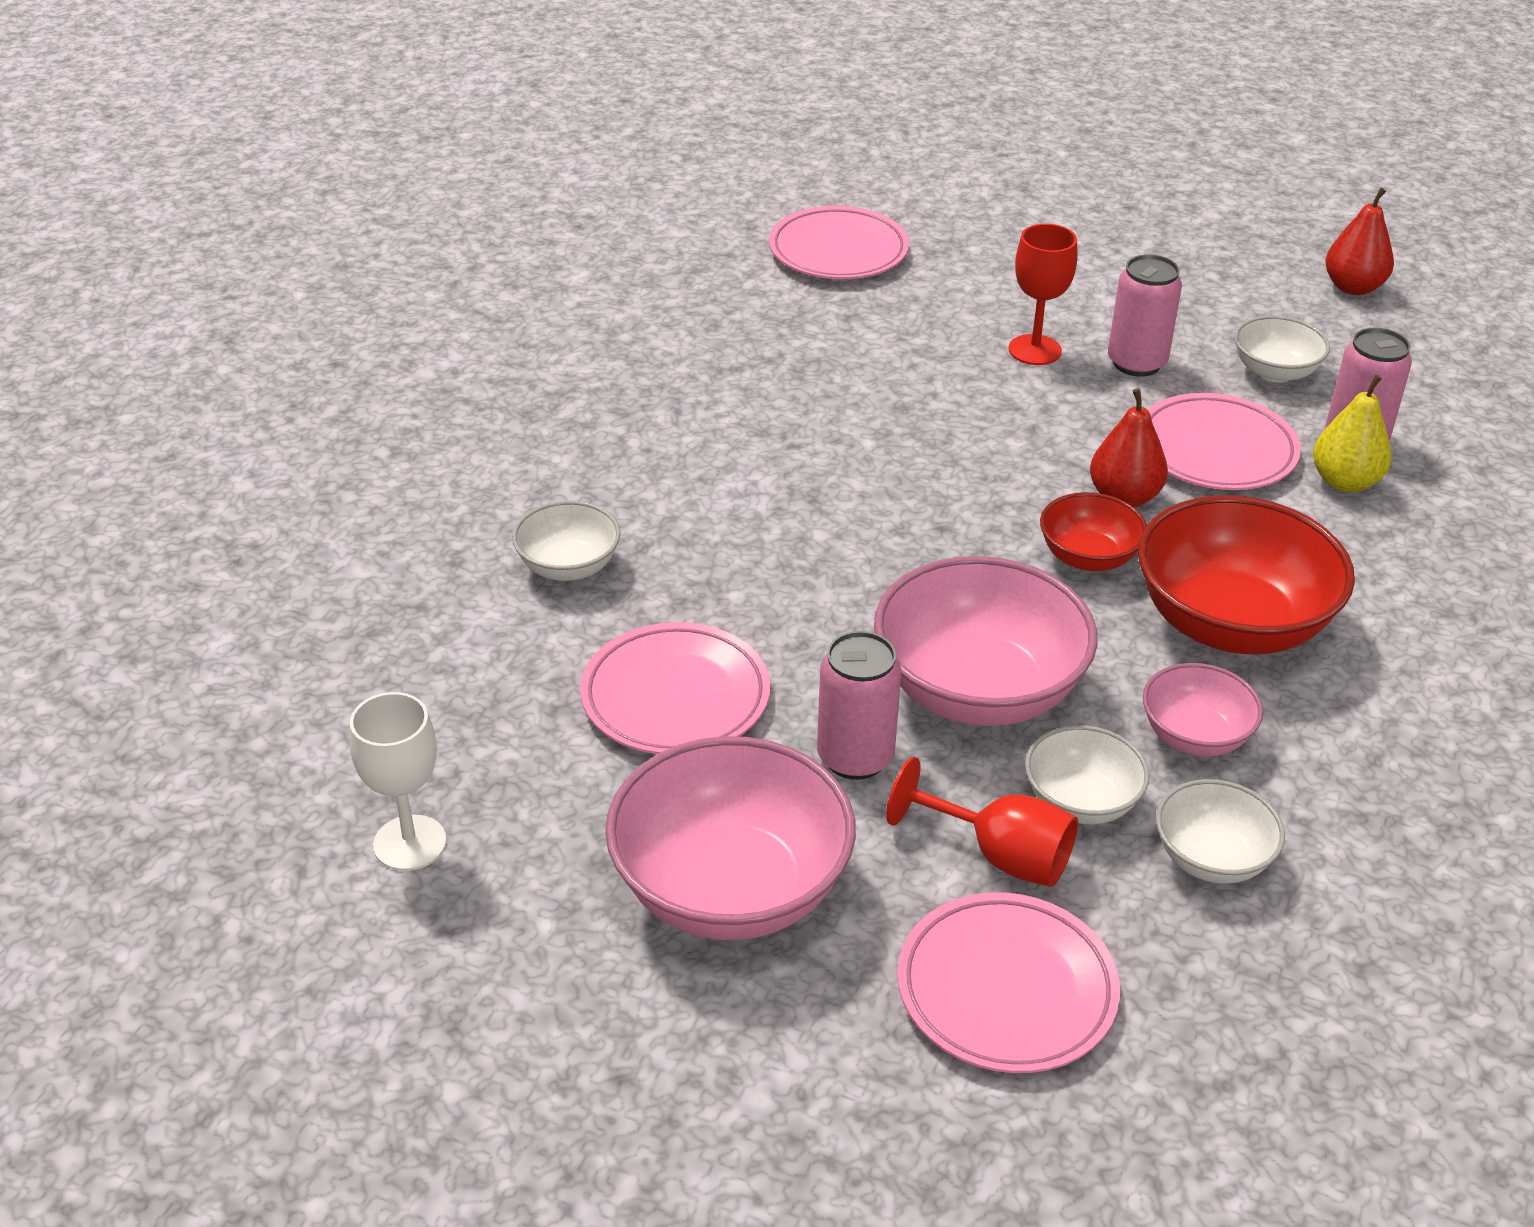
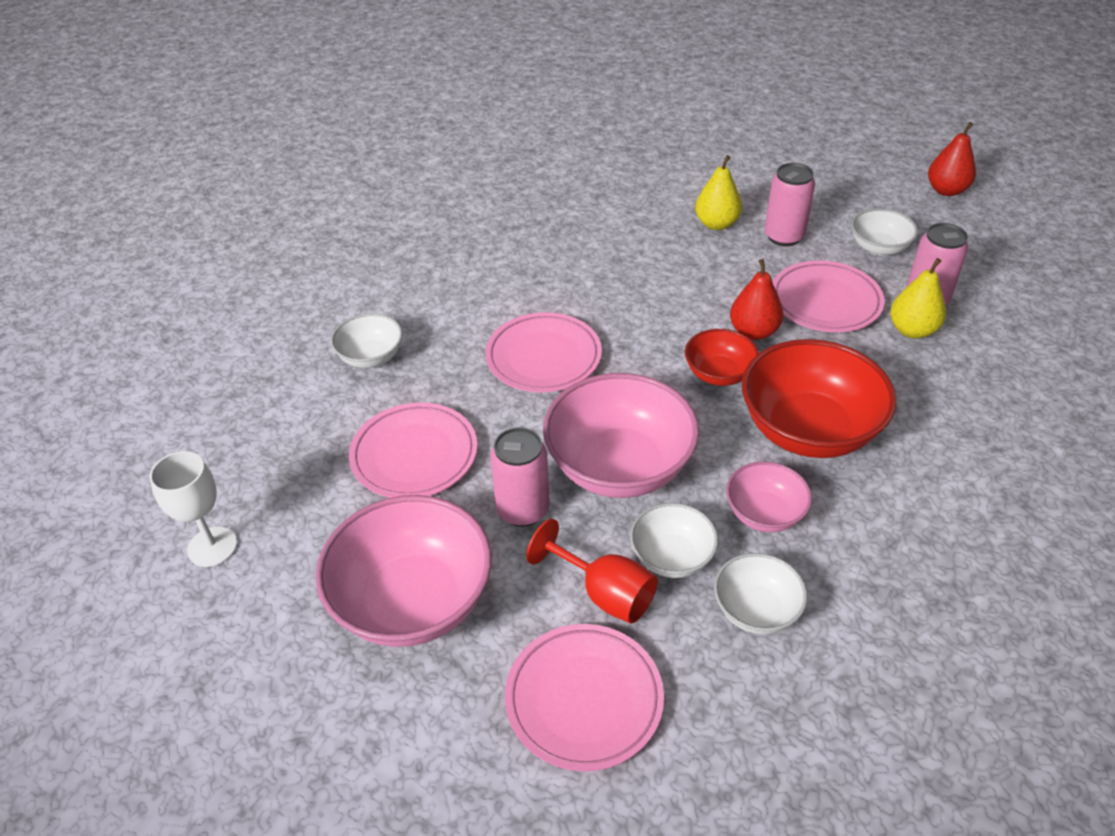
camera: 10 degrees right, 5 degrees up
pink plate [769,206,909,279] -> pink plate moved to [485,312,602,393]
red goblet [1009,224,1077,365] -> yellow pear [695,155,742,230]

